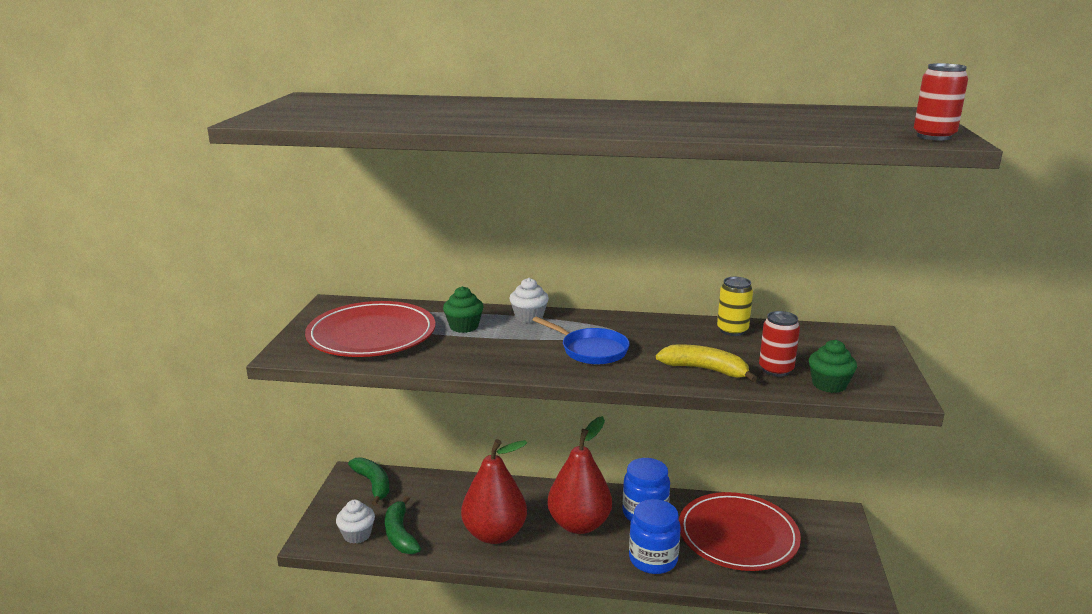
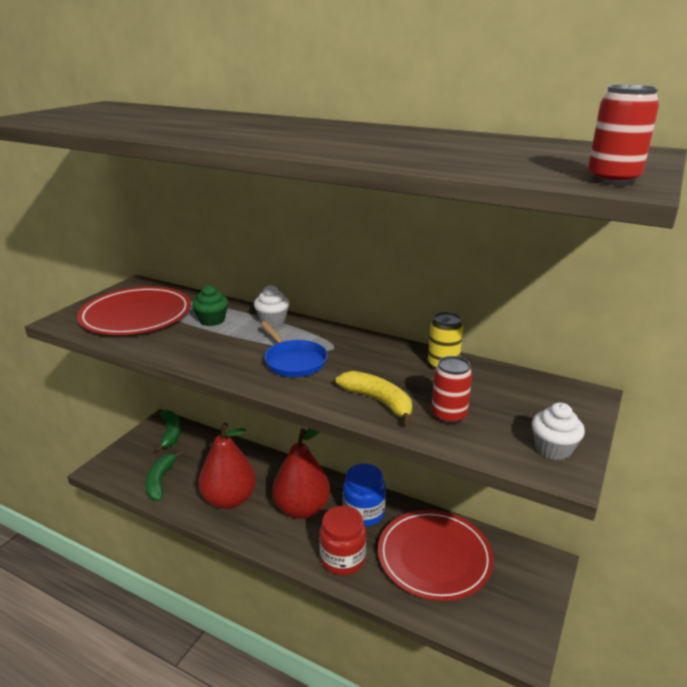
camera: 20 degrees right, 5 degrees up
white cupcake [336,500,375,544] -> white cupcake moved to [532,402,585,460]
blue jar [629,499,681,574] -> red jar [319,506,366,575]
green cupcake [809,340,857,393] -> none

